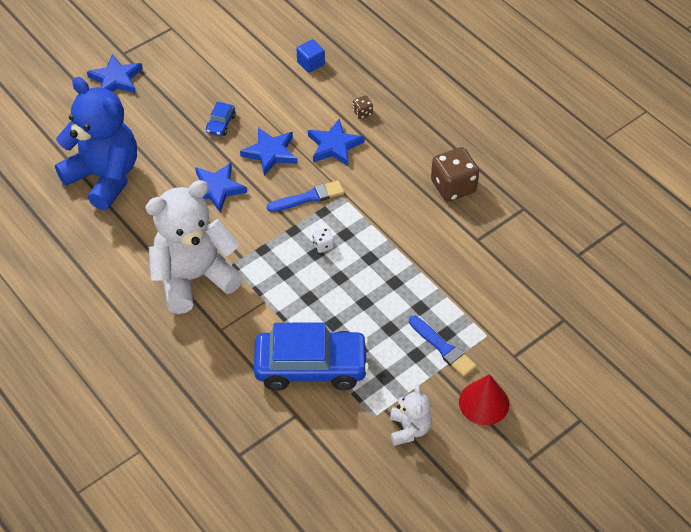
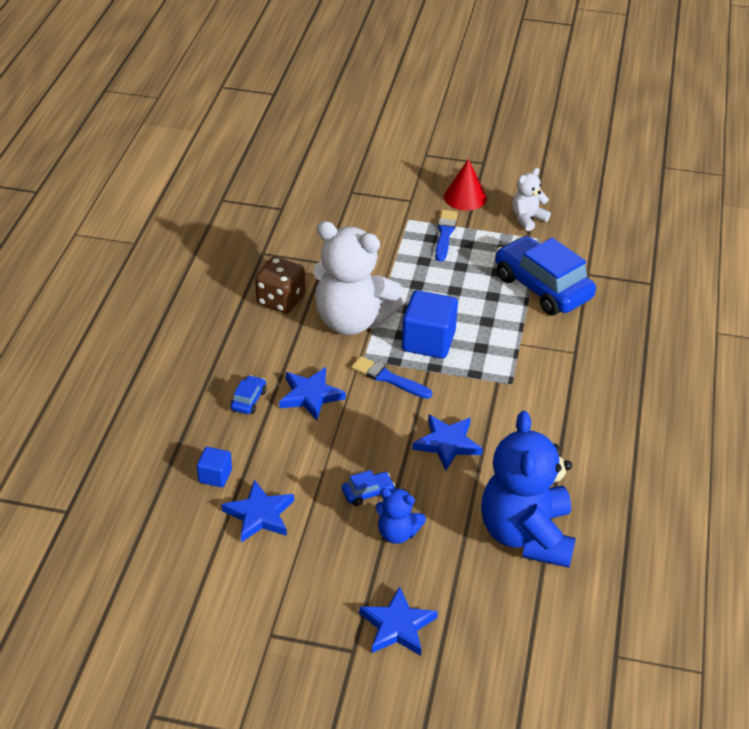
camera: 130 degrees left, 10 degrees down
white teddy bear [145,180,243,314] -> white teddy bear moved to [313,221,403,335]
blue star [240,128,297,176] -> blue star moved to [221,480,294,542]
white dice [313,228,334,253] -> blue cube [402,290,458,359]
brown dice [353,95,373,119] -> blue car [230,375,267,414]
none -> blue teddy bear [376,488,426,544]

